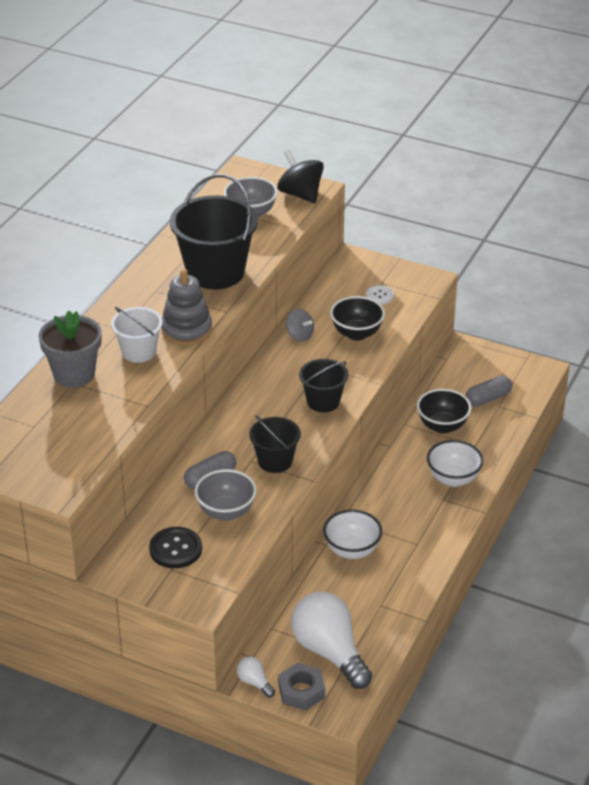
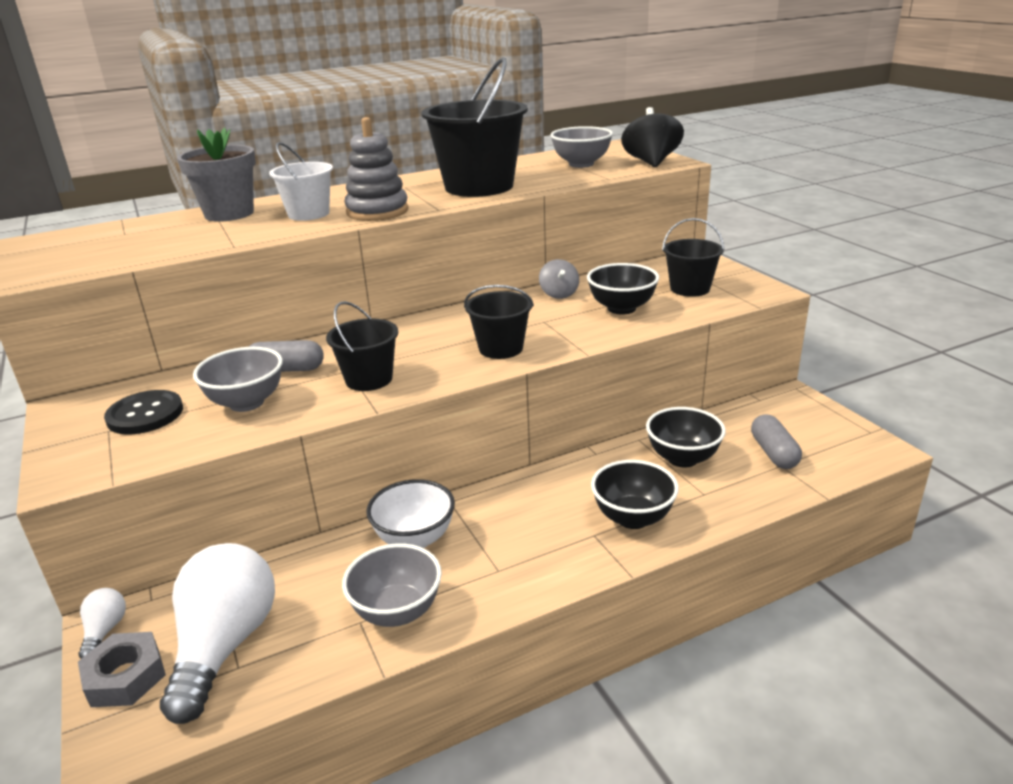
camera: 40 degrees right, 10 degrees down
white button [366,285,394,304] -> black bucket [662,218,724,297]
white bowl [427,440,483,487] -> black bowl [591,460,679,529]
grey capsule [466,376,512,407] -> grey capsule turned 75 degrees clockwise [751,414,802,469]
none -> grey bowl [342,543,442,627]

